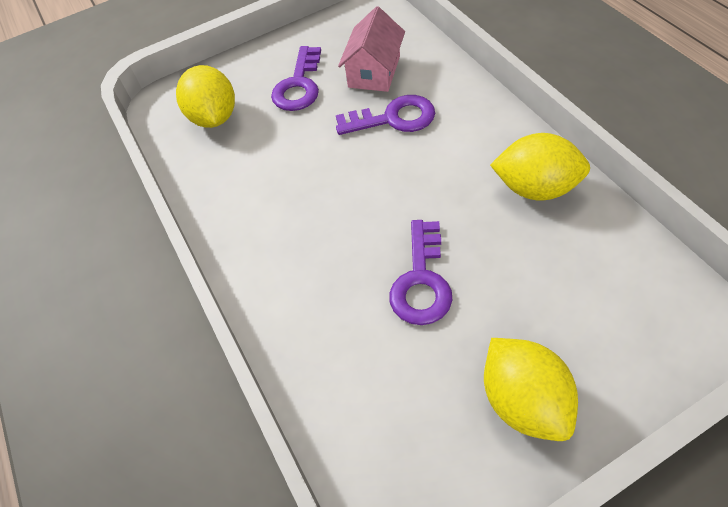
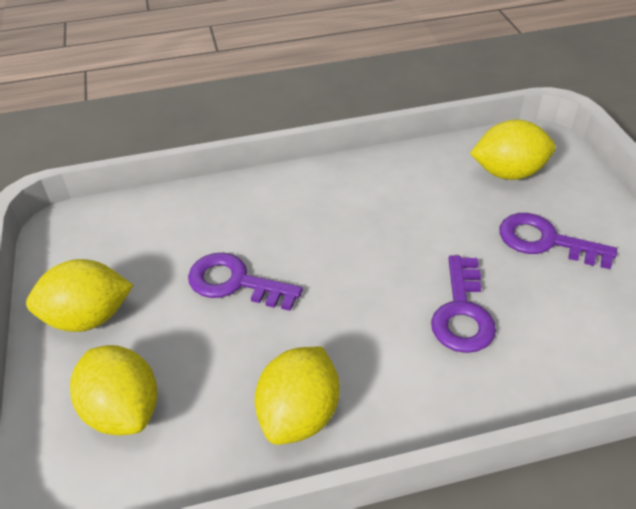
camera: 100 degrees right, 10 degrees down
pink house [338,6,405,92] -> none
none -> yellow lemon [70,345,157,435]

